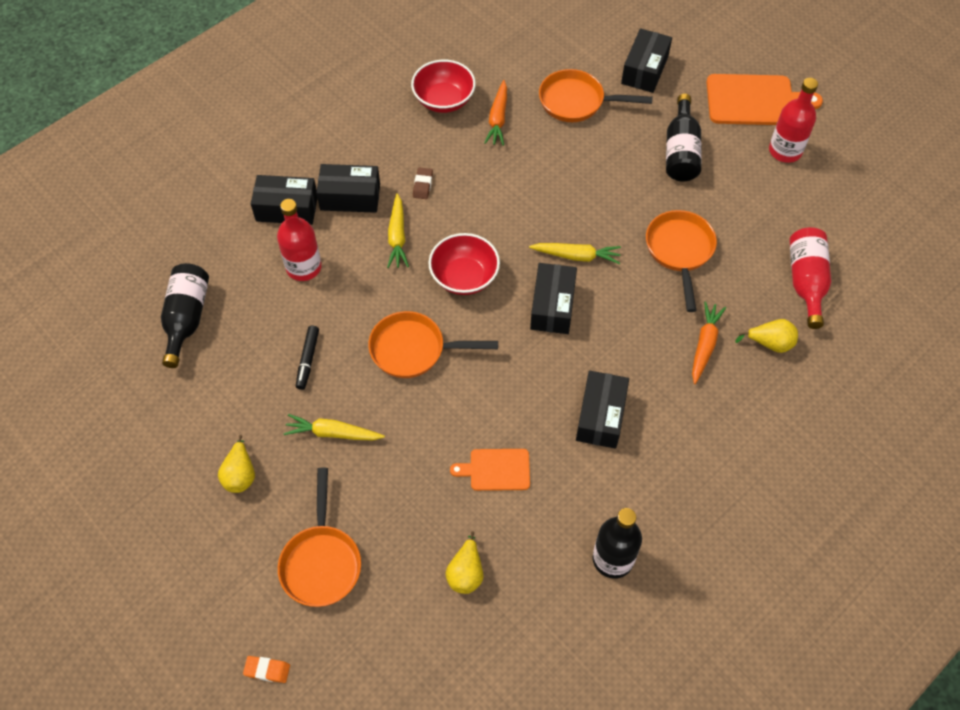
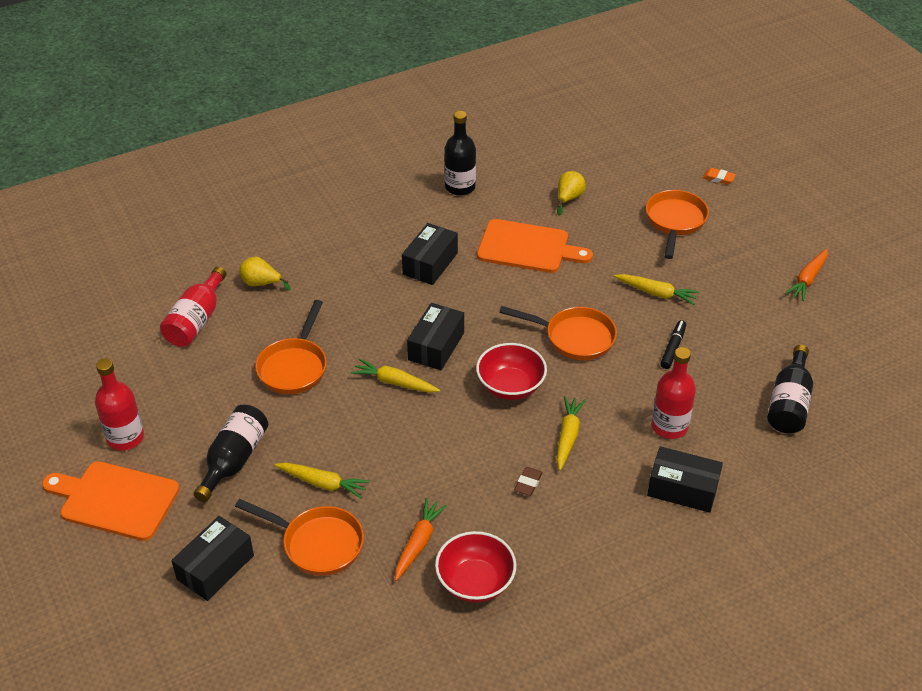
camera: 165 degrees left, 15 degrees down
yellow pear [218,435,255,493] -> none
black box [316,164,380,213] -> none
orange cutting board [450,449,530,491] -> orange cutting board [477,219,593,273], size x1.74
orange carrot [692,302,726,384] -> orange carrot moved to [785,248,828,301]
none -> yellow carrot [274,463,370,499]

